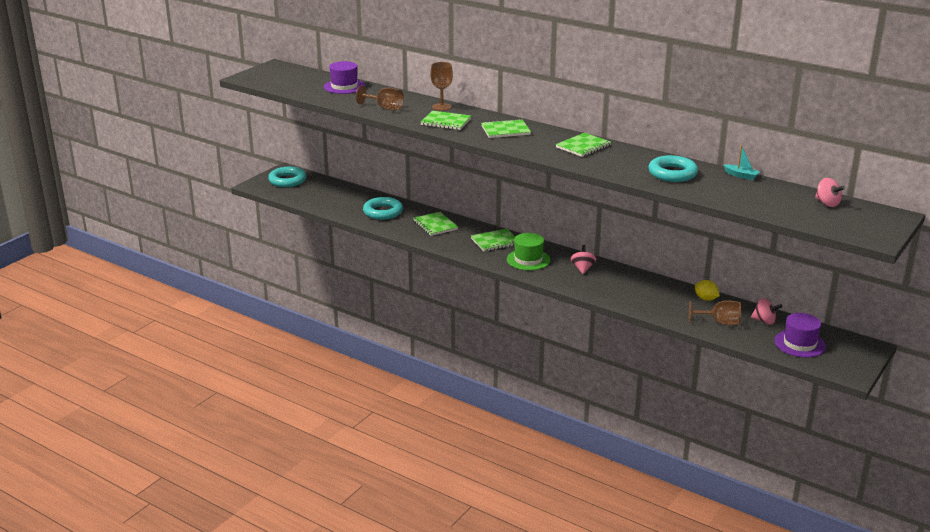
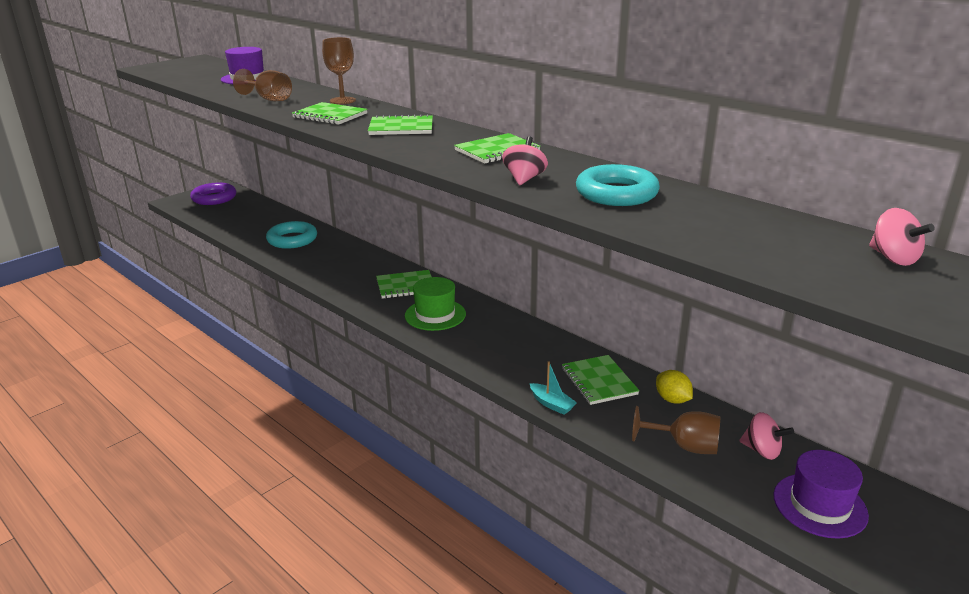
camera: 10 degrees right, 0 degrees up
turquoise ring [268,167,306,187] -> purple ring [190,183,236,205]
green notebook [413,212,458,236] -> green notebook moved to [562,355,640,405]
pink spinning top [570,245,596,274] -> pink spinning top moved to [502,136,548,185]
turquoise boat [724,145,760,180] -> turquoise boat moved to [530,361,577,415]

